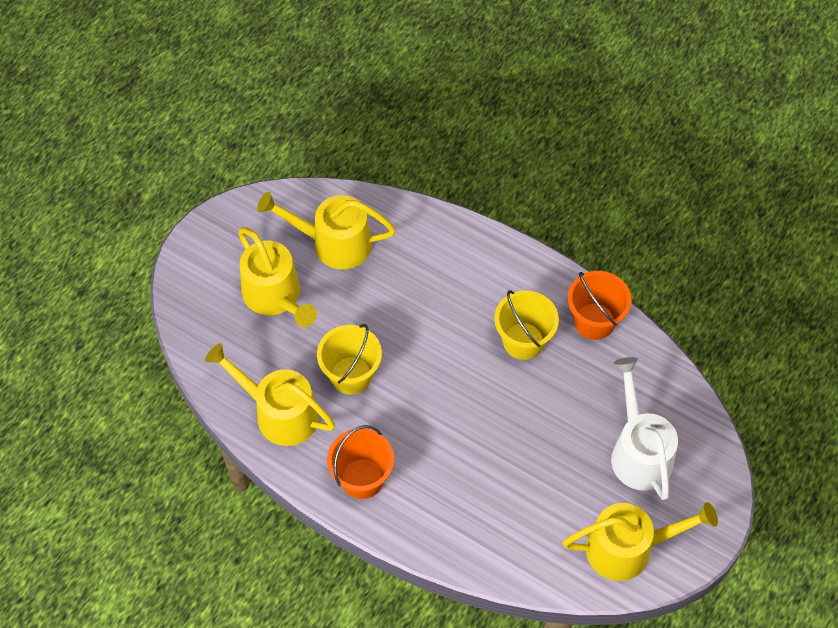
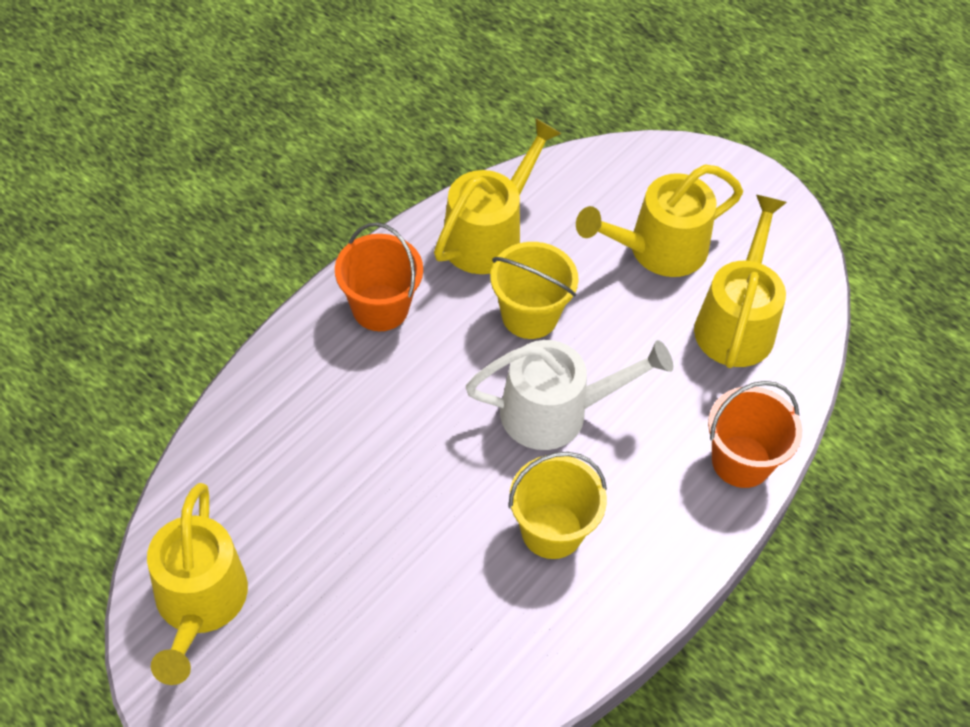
camera: 95 degrees right, 5 degrees down
orange bucket [568,271,632,340] -> orange bucket moved to [708,381,802,488]
white watering can [611,357,678,500] -> white watering can moved to [466,340,673,450]

